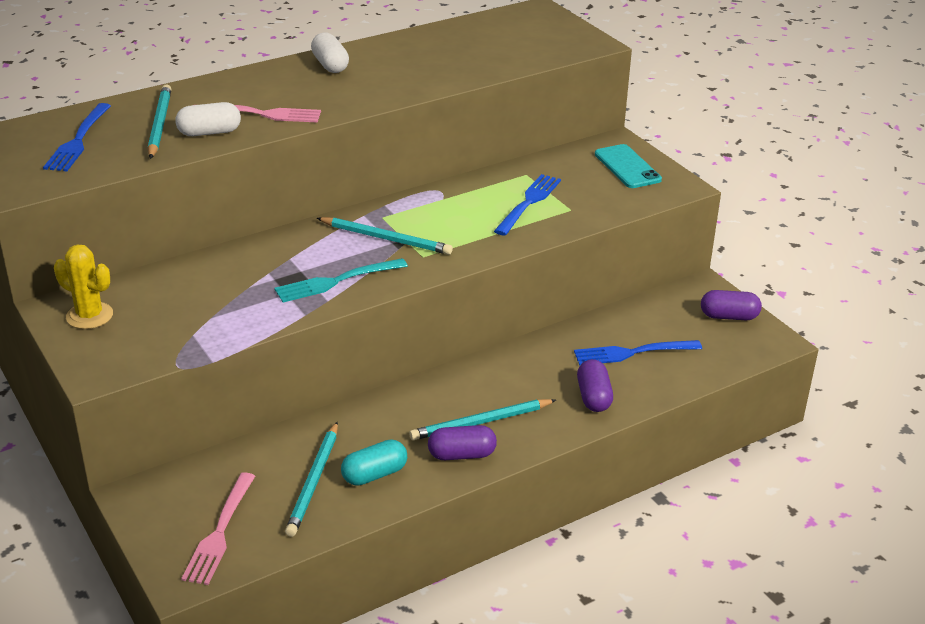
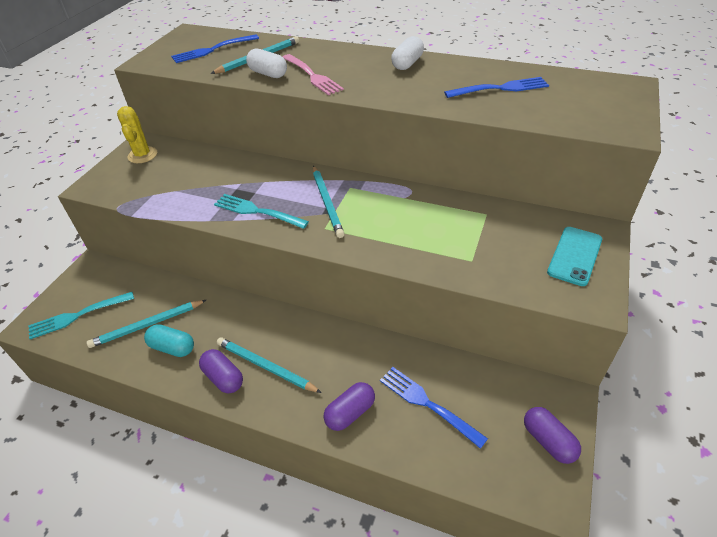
camera: 55 degrees right, 10 degrees up
pink fork [181,472,255,585] -> turquoise fork [28,292,134,339]
blue fork [494,174,561,236] -> blue fork moved to [444,77,549,98]

